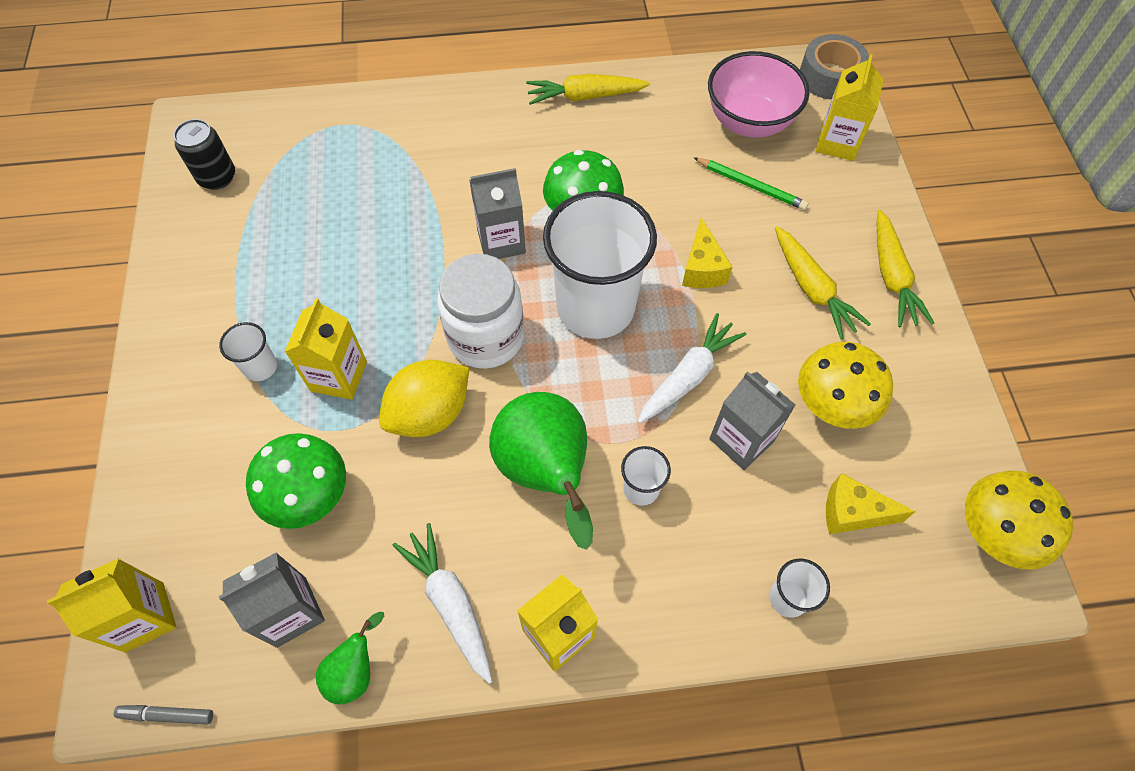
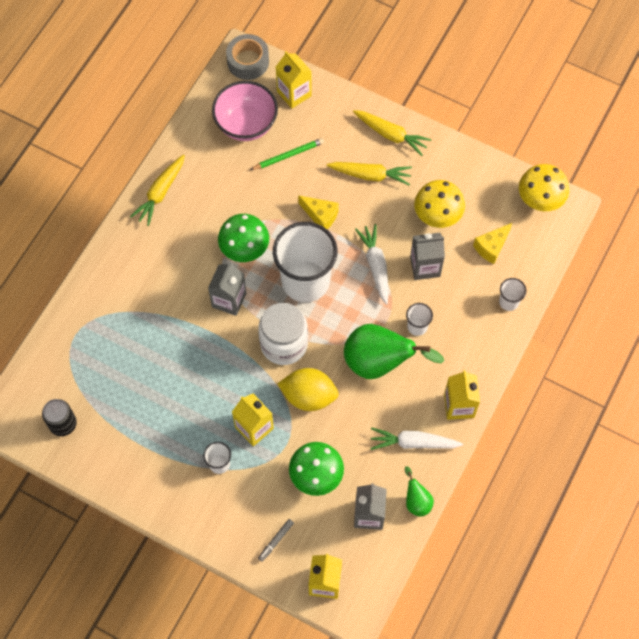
camera: 55 degrees left, 5 degrees up
grey marker [114,705,213,725] -> grey marker moved to [258,519,294,562]
yellow lemon [379,360,469,437] -> yellow lemon turned 75 degrees counterclockwise [278,368,339,411]

